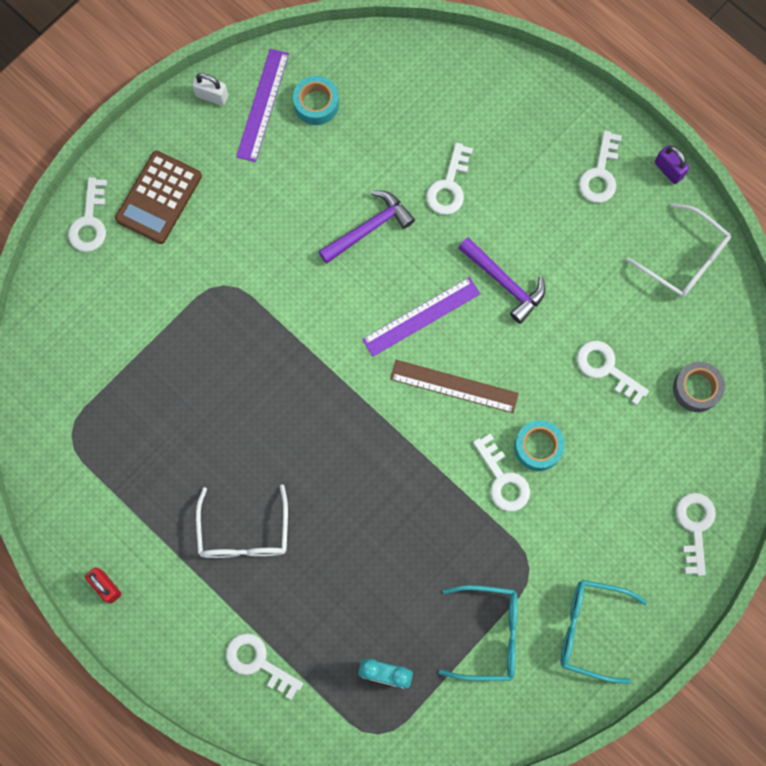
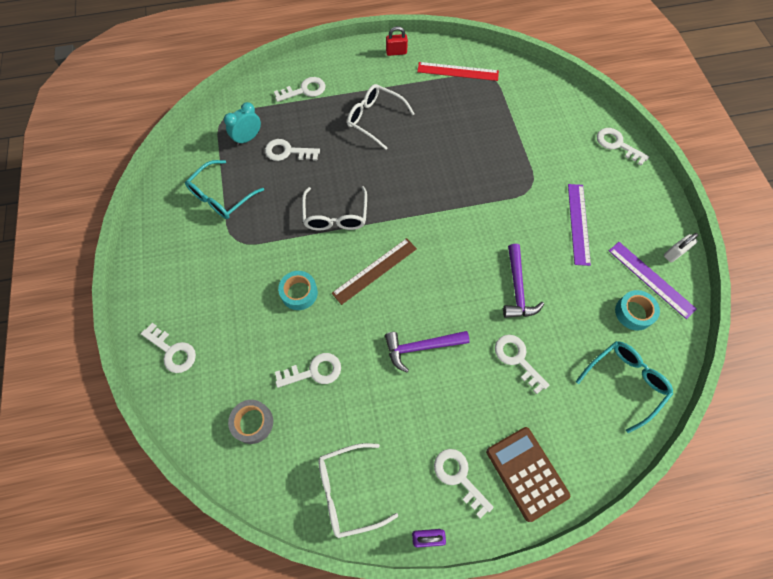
camera: 125 degrees right, 10 degrees down
brown calculator [115,151,202,244] -> brown calculator moved to [486,427,570,522]
purple ruler [362,277,480,357] -> purple ruler moved to [568,184,591,266]
white key [473,434,530,512] -> white key moved to [265,139,320,161]
turquoise glasses [561,580,647,683] -> turquoise glasses moved to [576,341,673,433]
none -> white glasses [302,186,367,231]
none -> red ruler [417,62,499,81]

